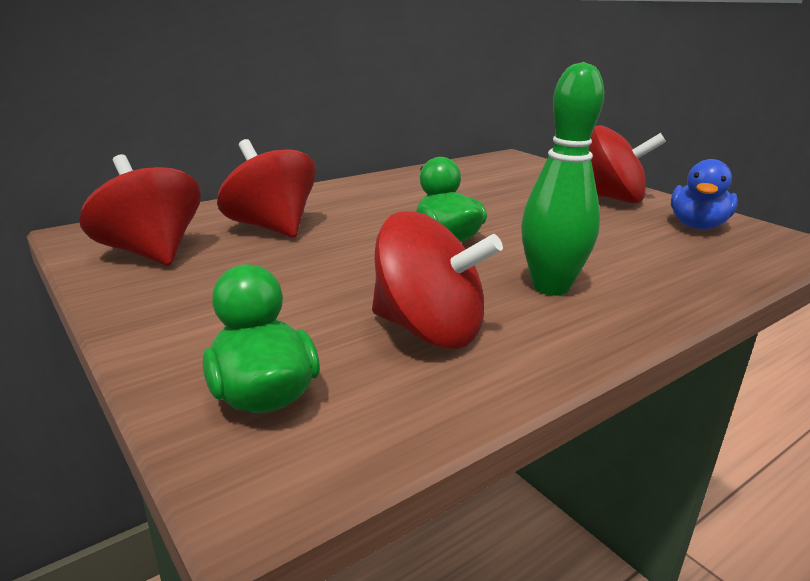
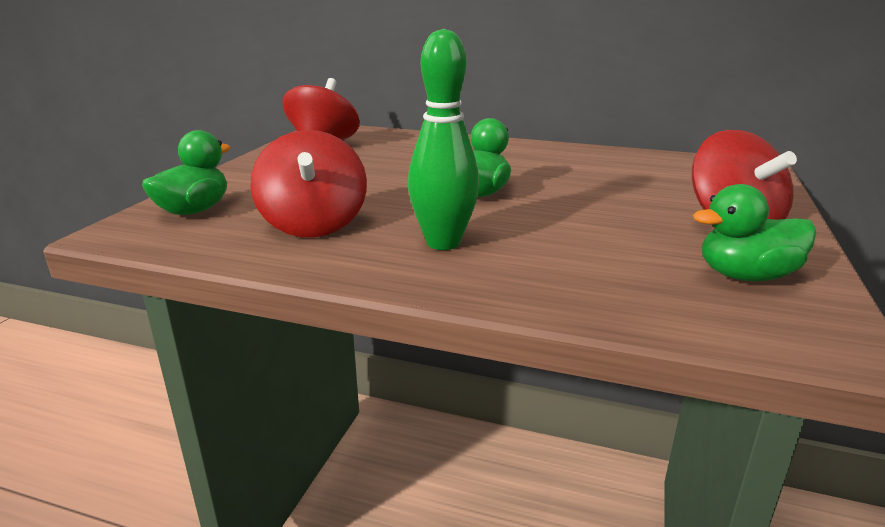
camera: 55 degrees right, 0 degrees up
red spinning top [217,139,316,237] -> none
blue duck [671,159,738,230] -> green duck [693,184,816,282]

